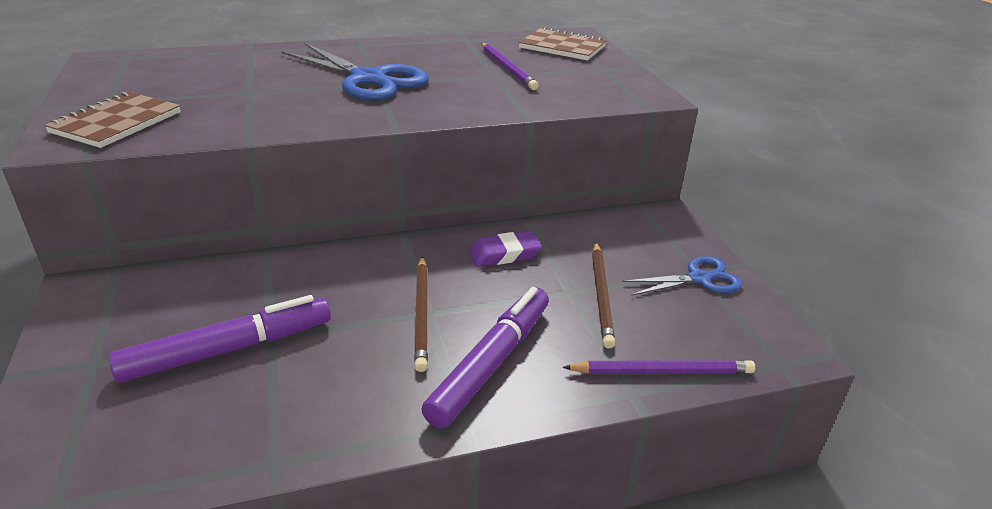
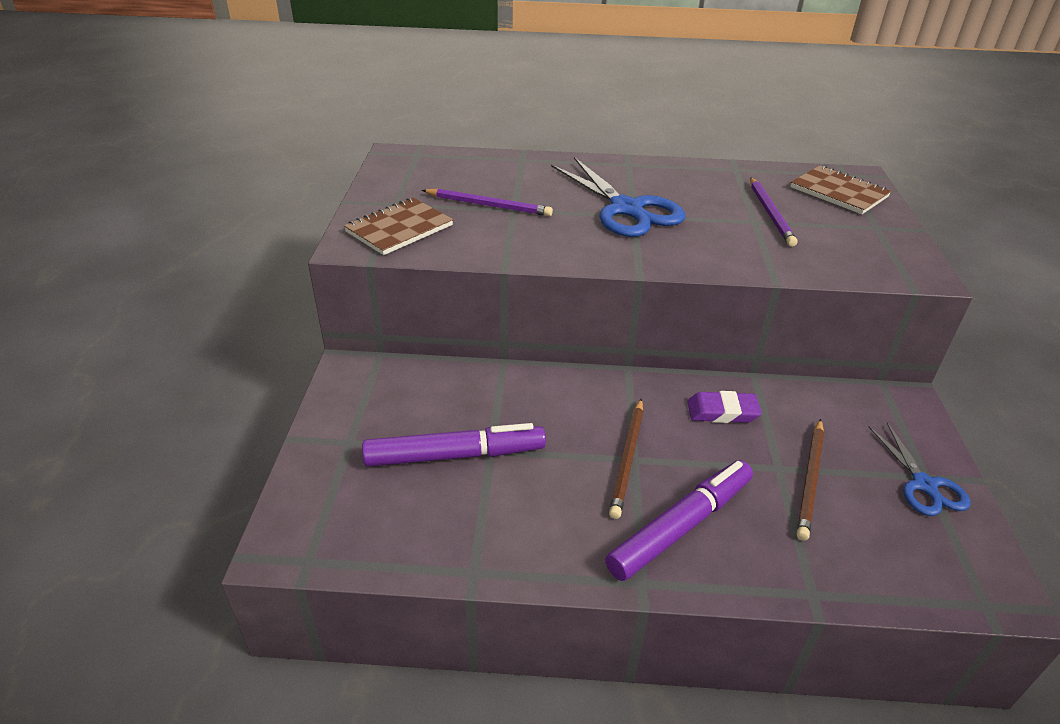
camera: 20 degrees right, 5 degrees up
purple pencil [563,360,755,374] -> purple pencil moved to [422,188,553,216]
blue scissors [622,256,742,296] -> blue scissors turned 75 degrees clockwise [869,422,971,516]

